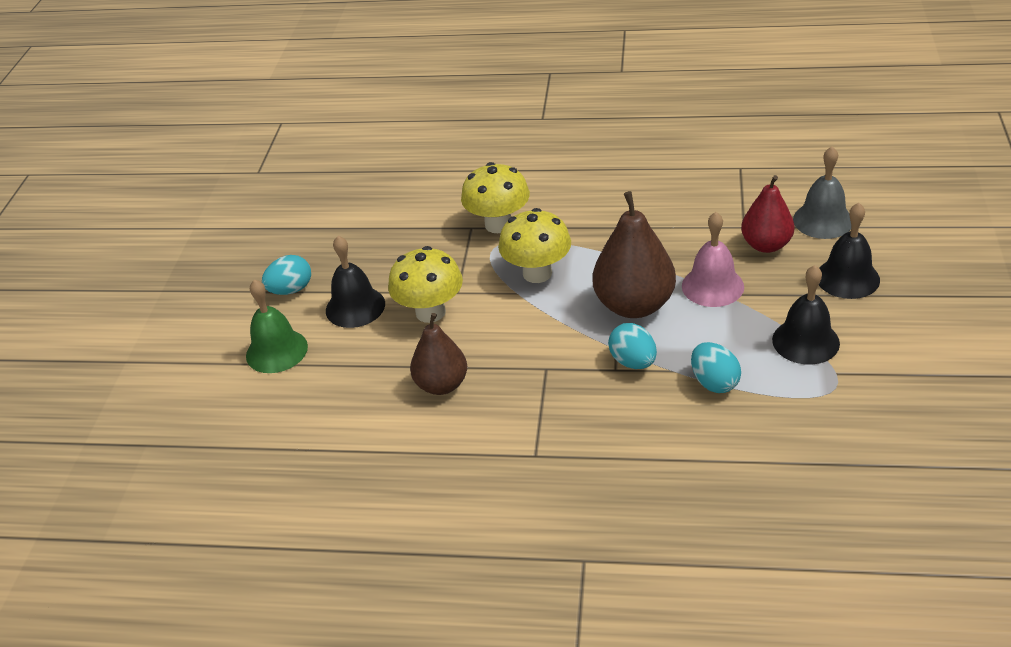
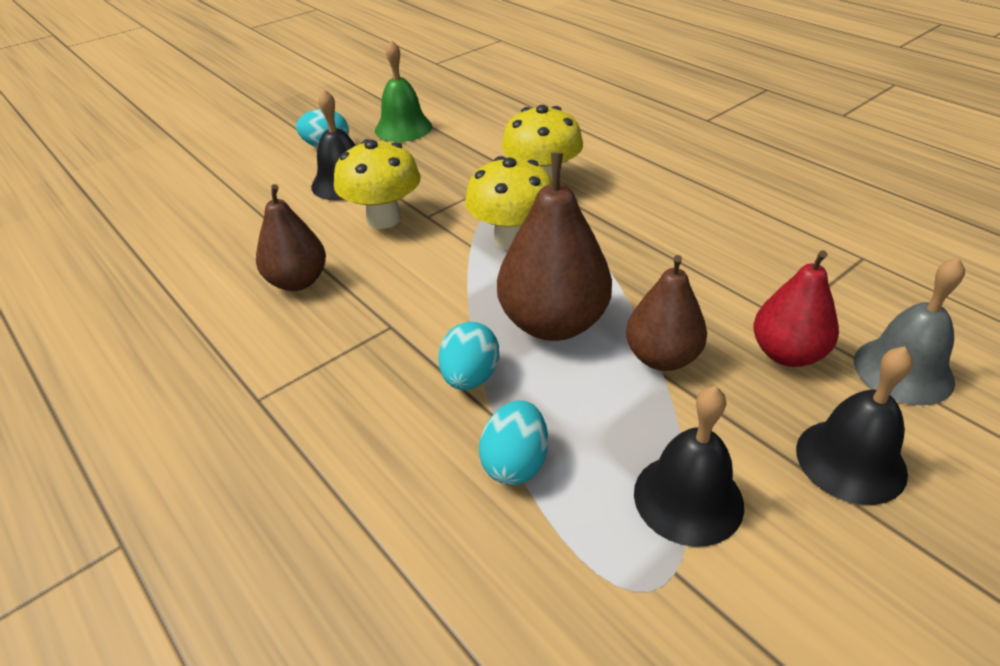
camera: 40 degrees right, 0 degrees up
green bell [246,279,308,373] -> green bell moved to [375,40,432,142]
pink bell [682,212,744,307] -> brown pear [626,255,707,371]

